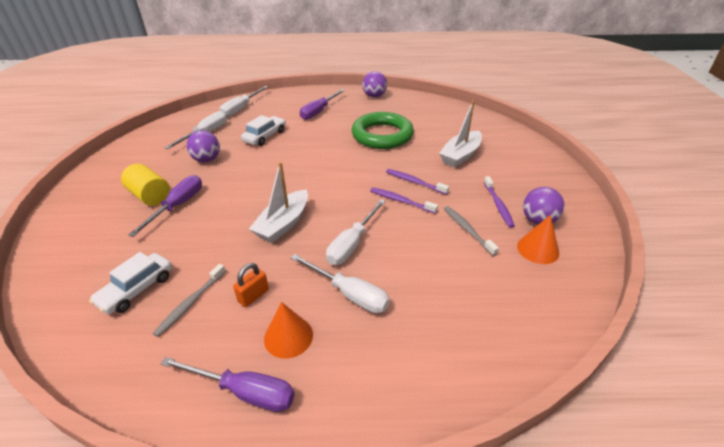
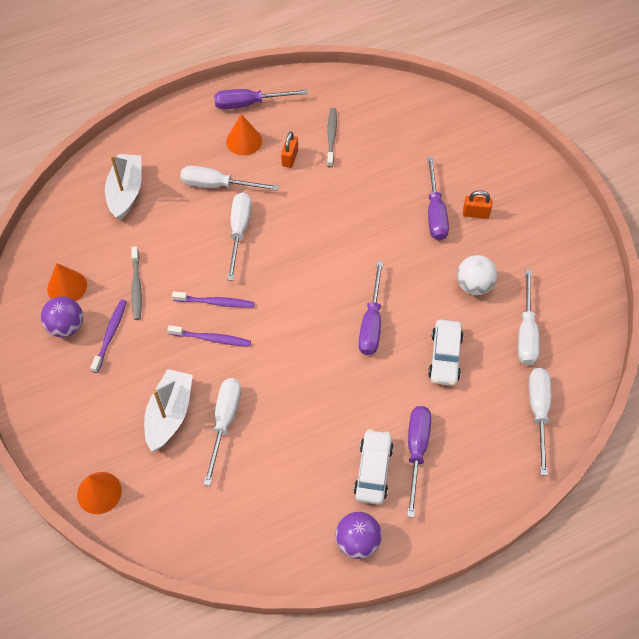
camera: 155 degrees right, 20 degrees up
white car [89,252,172,315] -> white car moved to [354,429,394,505]
yellow cylinder [121,164,170,206] -> orange padlock [463,190,493,219]
purple ball [186,130,220,162] -> white ball [457,255,497,295]
white boat [249,162,308,243] -> white boat moved to [105,154,142,220]
green ring [352,112,414,149] -> none
grey toothbrush [444,206,499,256] -> grey toothbrush turned 45 degrees clockwise [131,246,142,320]
purple toothbrush [484,176,515,228] -> purple toothbrush turned 45 degrees clockwise [90,300,127,373]
none -> orange cone [77,472,122,514]
none -> white screwdriver [203,378,241,486]
none -> purple screwdriver [359,261,383,355]

